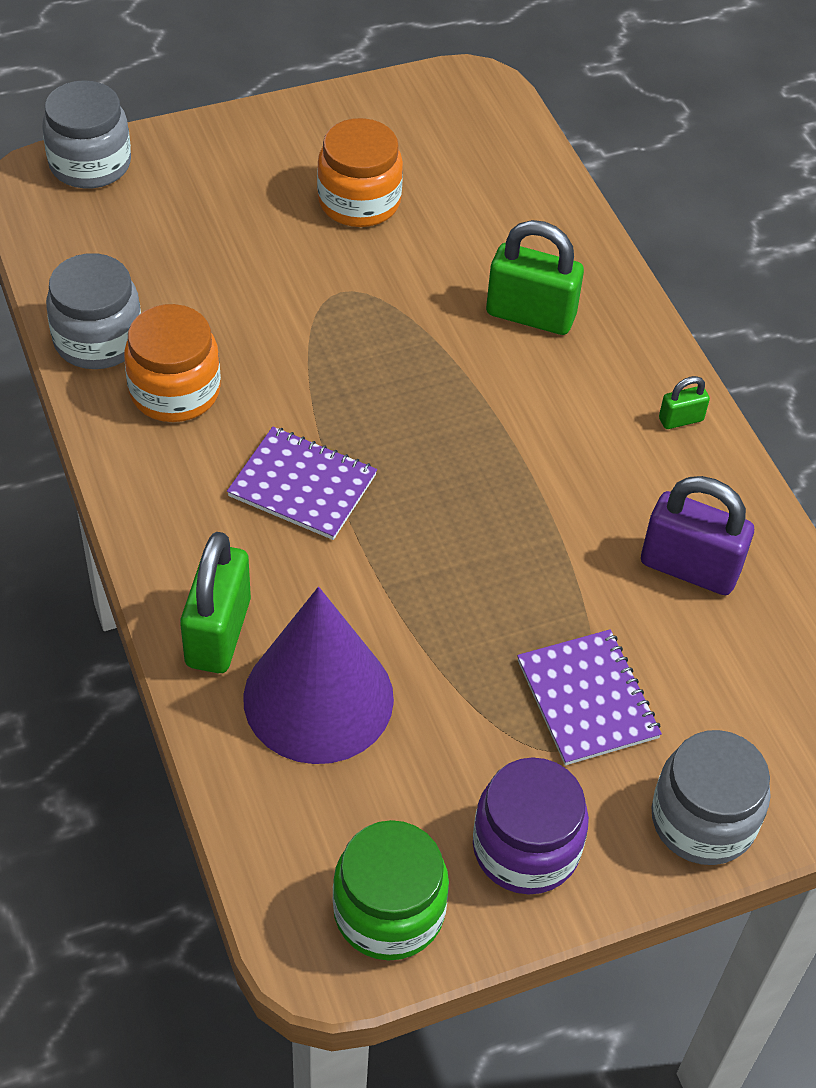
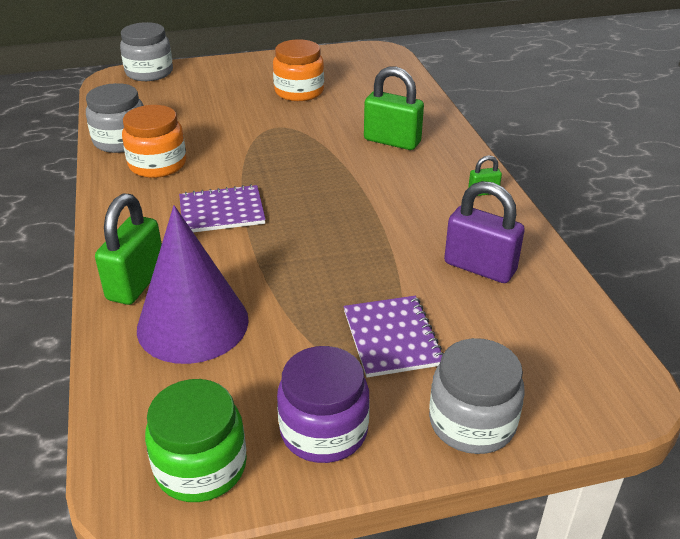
camera: 10 degrees right, 15 degrees down
purple notebook [227,427,377,540] -> purple notebook turned 45 degrees counterclockwise [179,184,266,232]

